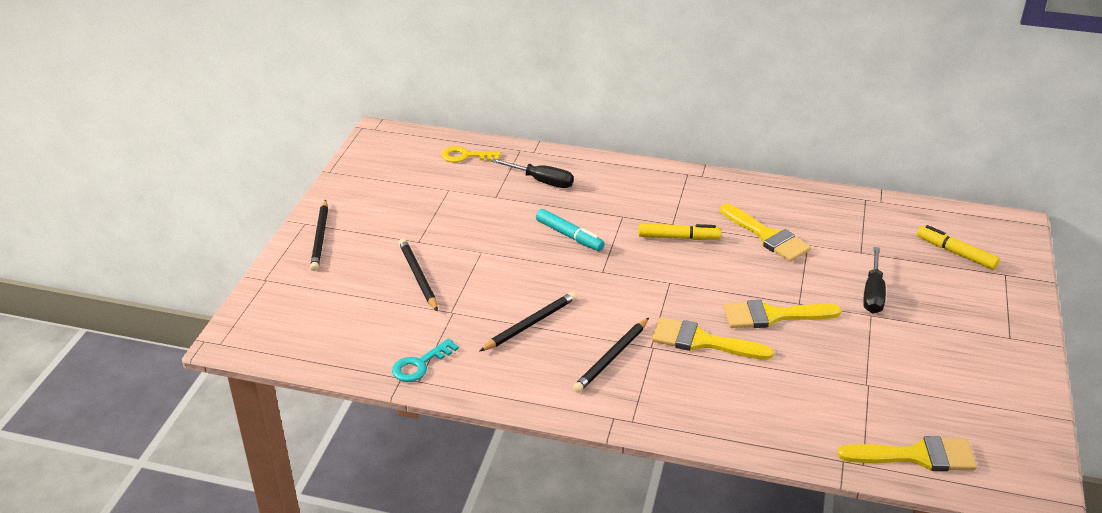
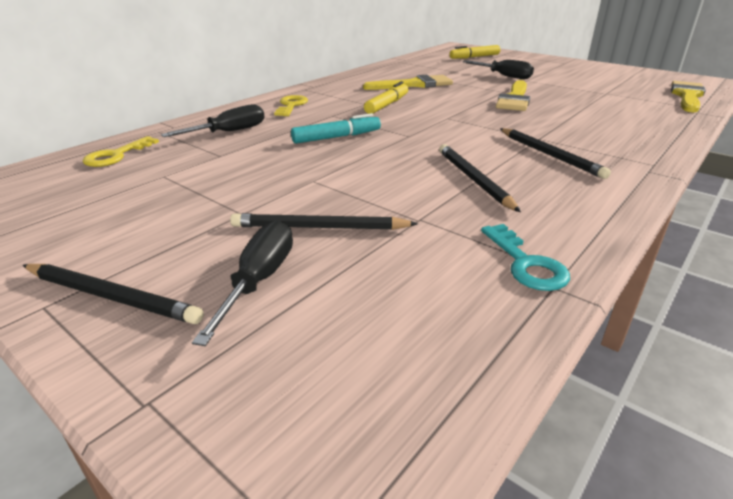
camera: 65 degrees left, 5 degrees down
yellow brush [652,317,774,360] -> none
none -> black screwdriver [192,220,293,346]
none -> yellow key [274,95,308,116]

